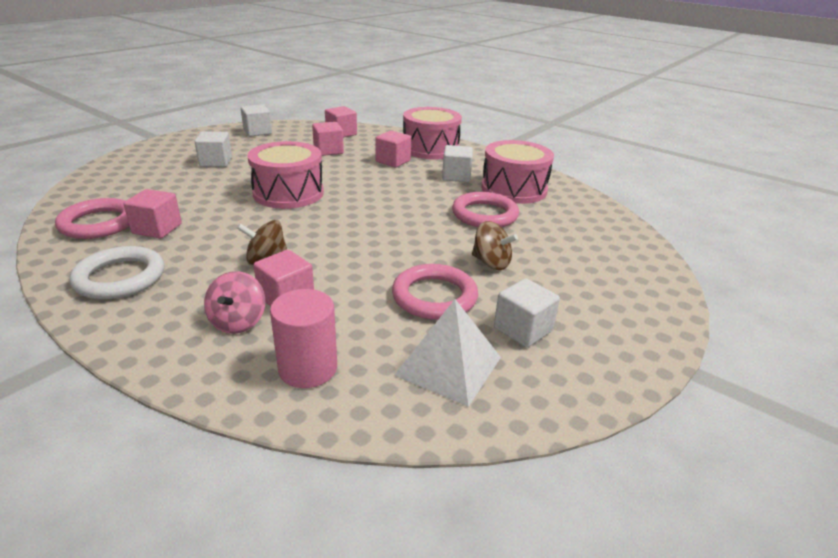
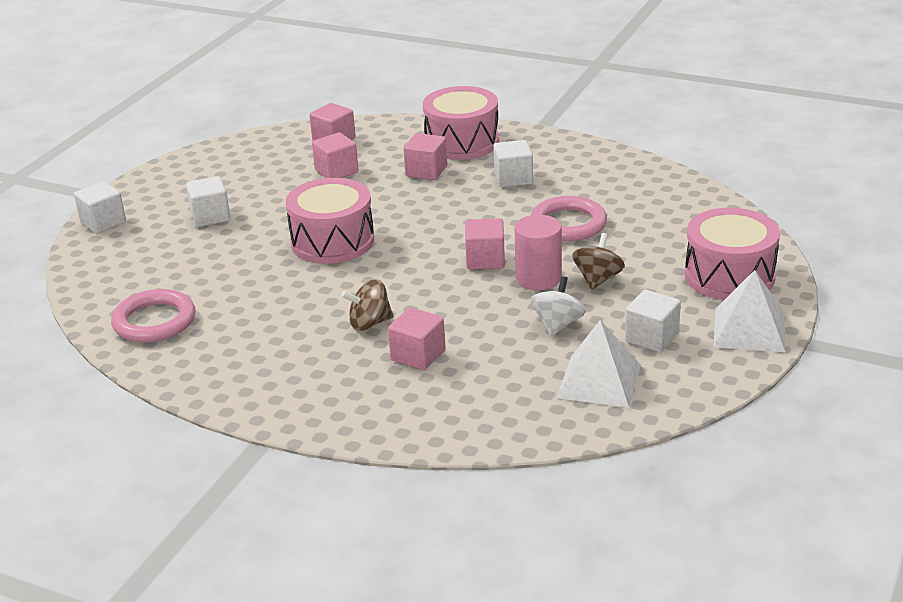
camera: 10 degrees left, 0 degrees up
white ring [69,246,164,299] -> none
pink cube [124,189,182,238] -> pink cube moved to [465,219,505,270]
pink spinning top [204,271,265,334] -> none
white cube [241,104,272,137] -> white cube moved to [74,181,126,234]
pink cylinder [270,289,337,388] -> pink cylinder moved to [514,215,562,290]
pink ring [392,264,478,320] -> white spinning top [531,276,586,337]
brown spinning top [472,221,518,270] -> brown spinning top turned 90 degrees counterclockwise [572,233,625,290]
pink drum [481,140,554,204] -> pink drum moved to [685,208,780,300]
none -> white pyramid [714,270,785,352]

